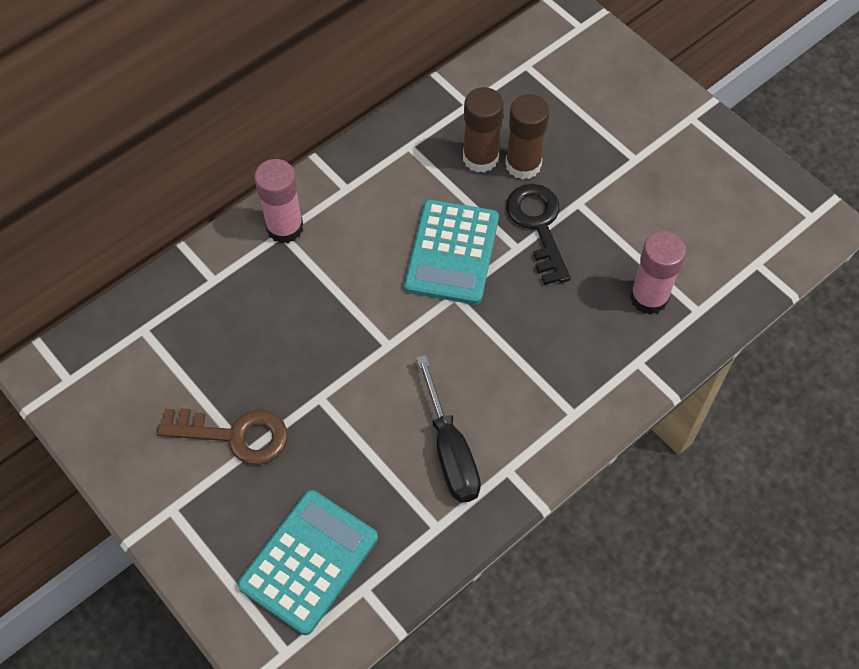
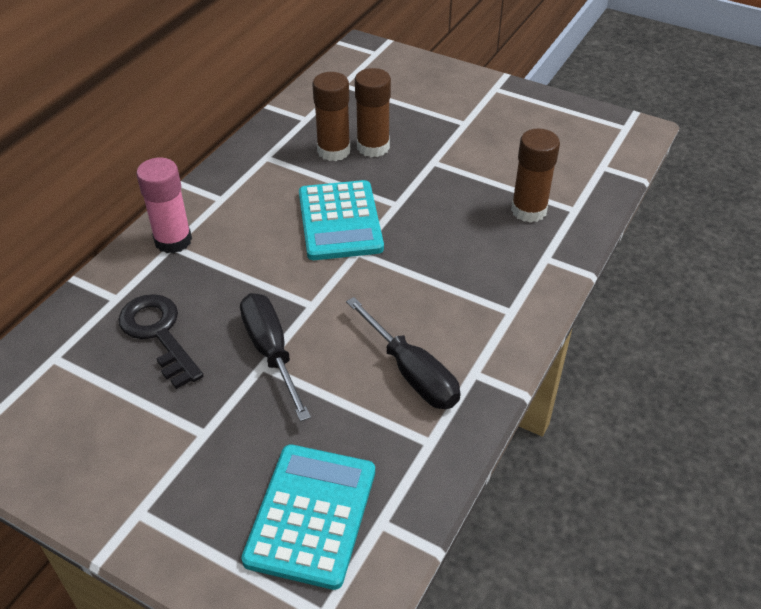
camera: 20 degrees left, 15 degrees down
brown key [157,408,288,465] -> none
black key [506,184,571,285] -> black key moved to [118,294,204,389]
pink glue stick [630,231,686,315] -> brown glue stick [511,129,560,223]
none -> black screwdriver [240,293,311,421]

